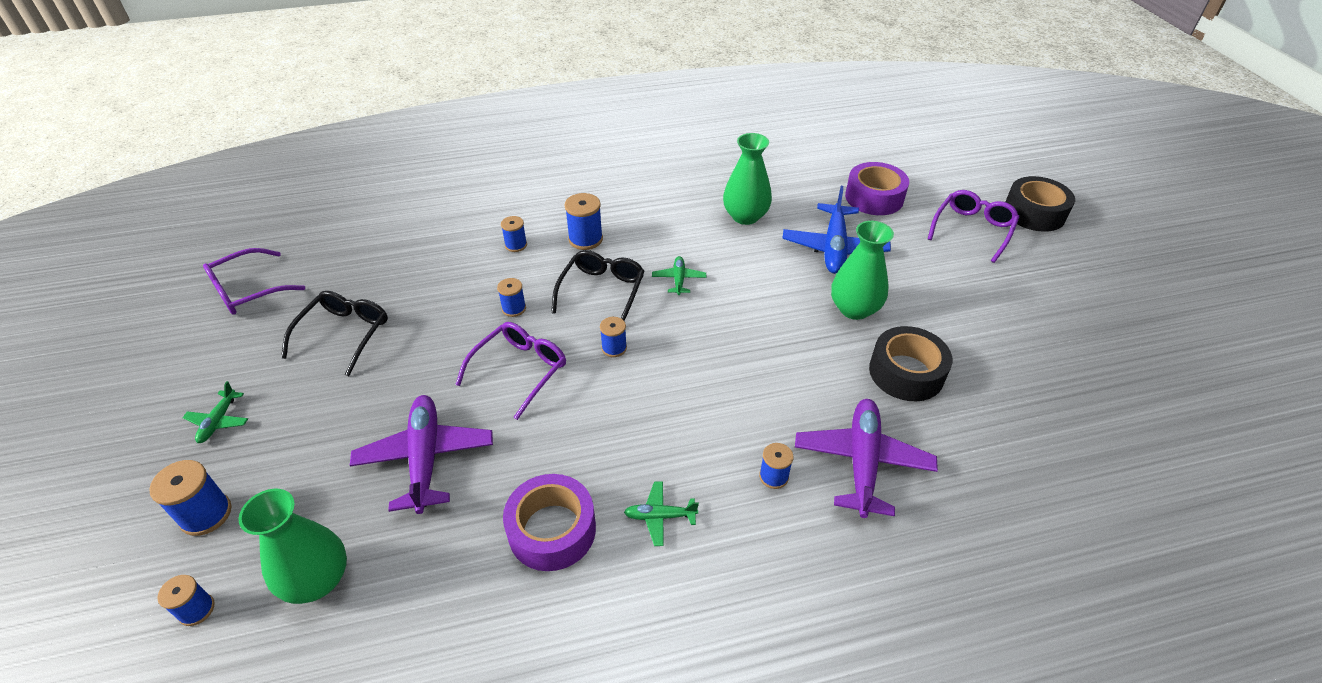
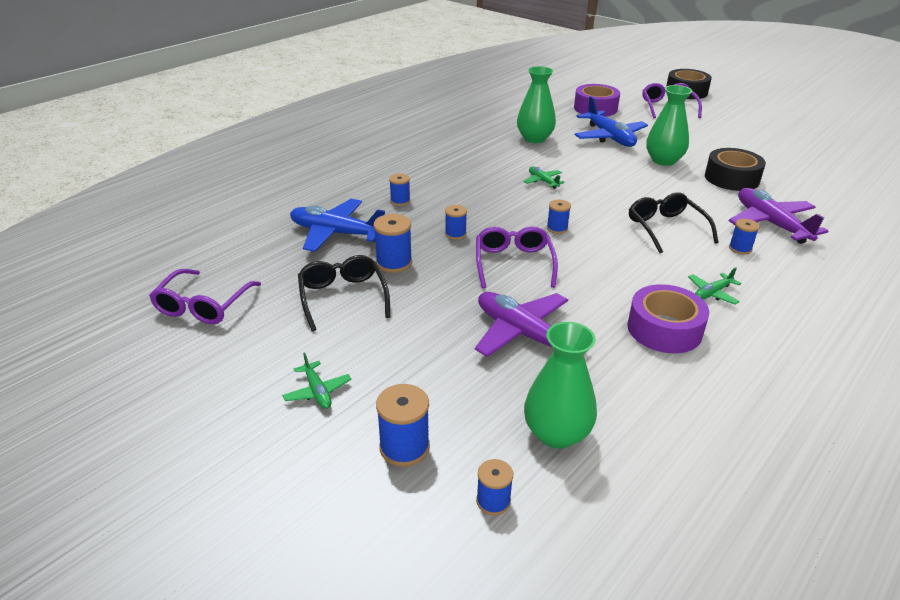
camera: 35 degrees left, 10 degrees down
black glasses [551,250,644,321] -> black glasses moved to [629,192,719,253]
blue spool [565,193,603,250] -> blue spool moved to [374,214,412,273]
none -> blue plane [290,199,385,252]

